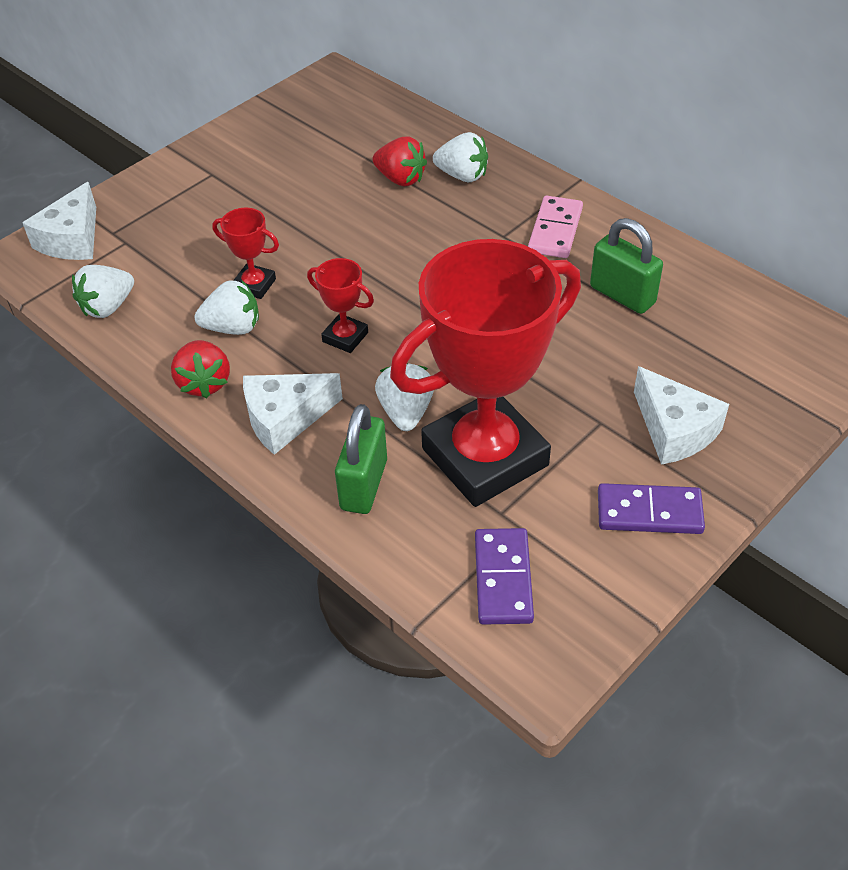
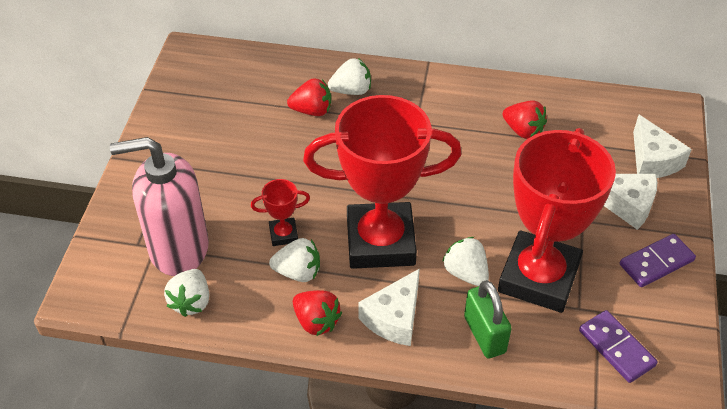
camera: 35 degrees left, 0 degrees up
white cheese [22,182,96,260] -> white cheese moved to [633,115,692,178]
white strawberry [194,280,259,335] -> white strawberry turned 45 degrees clockwise [269,238,320,282]
red trophy [307,258,374,353] -> red trophy [303,95,462,269], size x2.47
pink domino [528,196,583,258] -> none
green padlock [590,218,663,314] -> red strawberry [503,100,547,139]
none -> pink soap dispenser [110,137,209,276]

